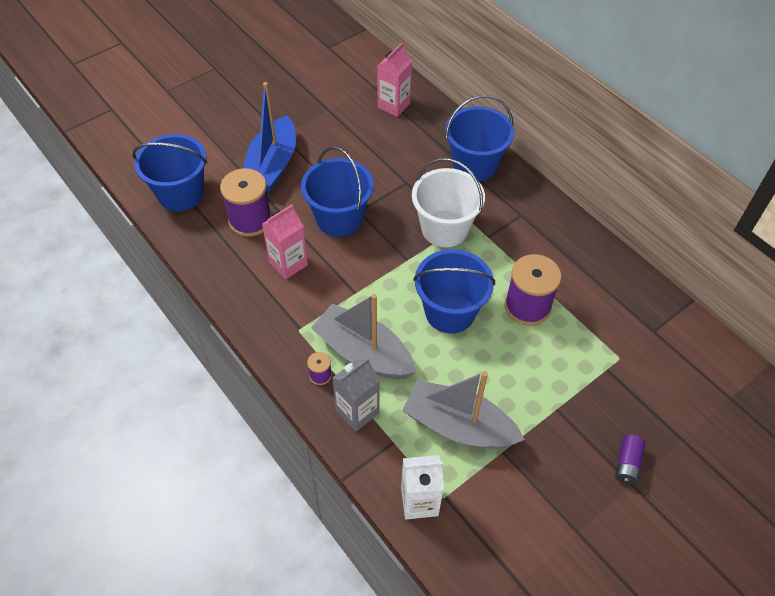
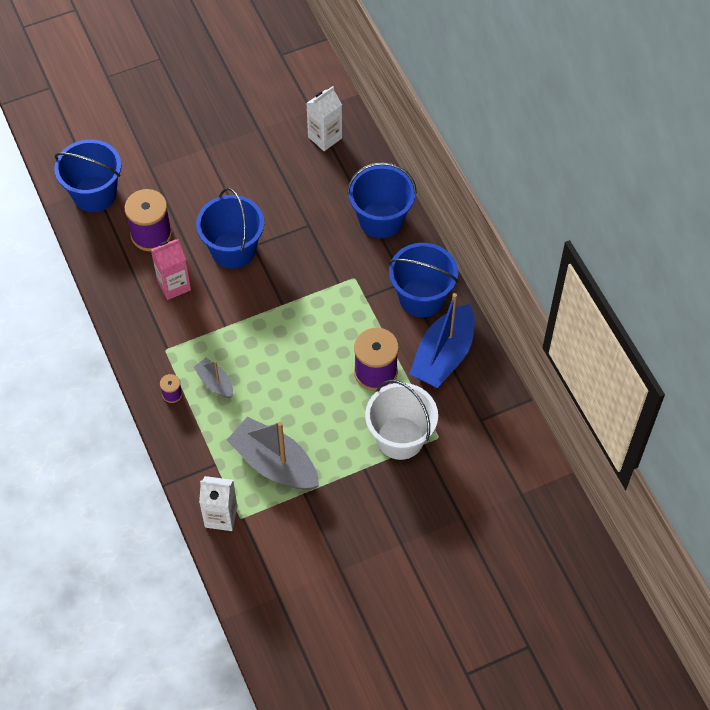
camera: 15 degrees right, 5 degrees up
blue boat [243,82,296,192] -> blue boat moved to [409,293,475,388]
grey boat [311,294,416,379] -> grey boat [194,358,233,399], size x0.51
grey carton [332,358,380,432] -> none
pink carton [378,43,412,117] -> white carton [306,86,342,151]
white bucket [412,158,485,247] -> white bucket moved to [365,380,438,460]
blue bucket [413,249,495,333] -> blue bucket moved to [389,243,458,317]
purple battery [615,435,645,485] -> none

